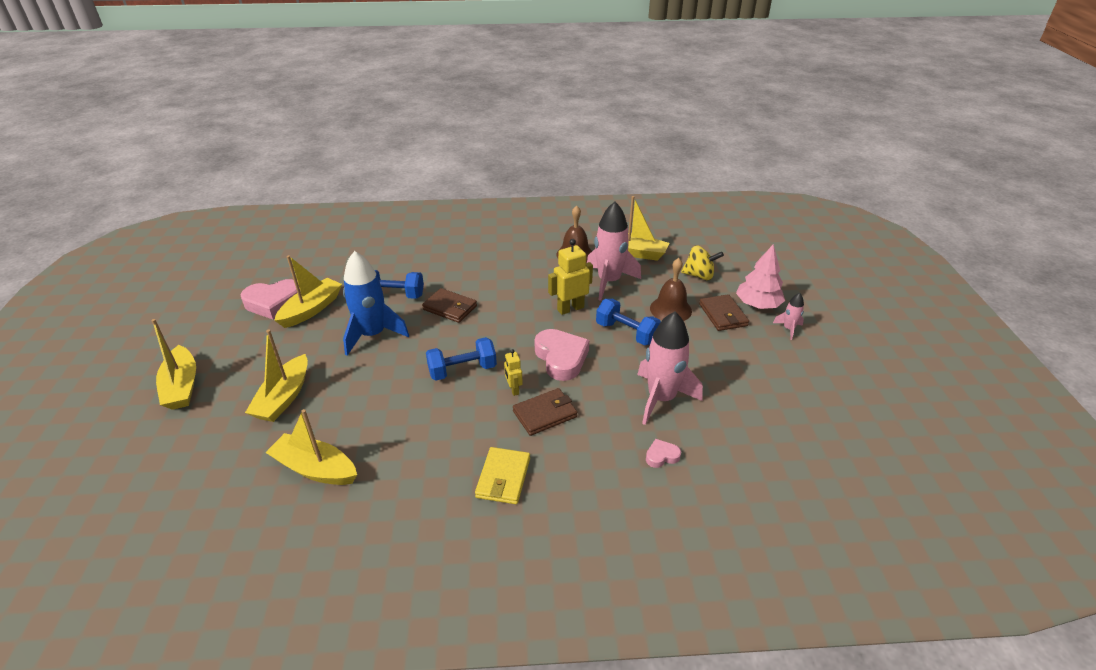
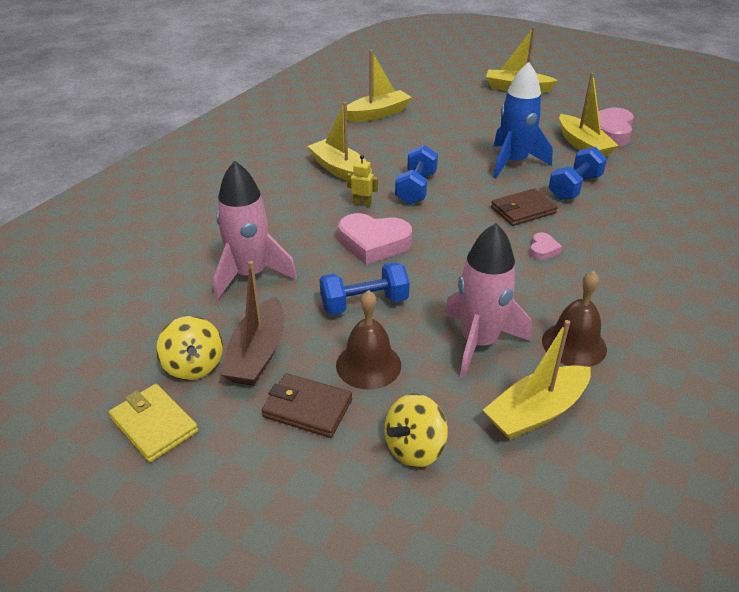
camera: 125 degrees right, 0 degrees up
yellow boat [245,329,308,422] -> yellow boat moved to [308,102,372,181]
yellow wallet [475,447,530,504] -> yellow wallet moved to [109,384,198,462]
brown wallet [513,388,577,436] -> none
yellow robot [548,239,593,315] -> none
pink heart [646,439,681,468] -> pink heart moved to [530,232,562,260]
pink tree [736,244,785,309] -> none
pink rocket [773,293,804,340] -> none
none -> yellow spinning top [156,316,223,380]
none -> brown boat [220,261,284,386]

